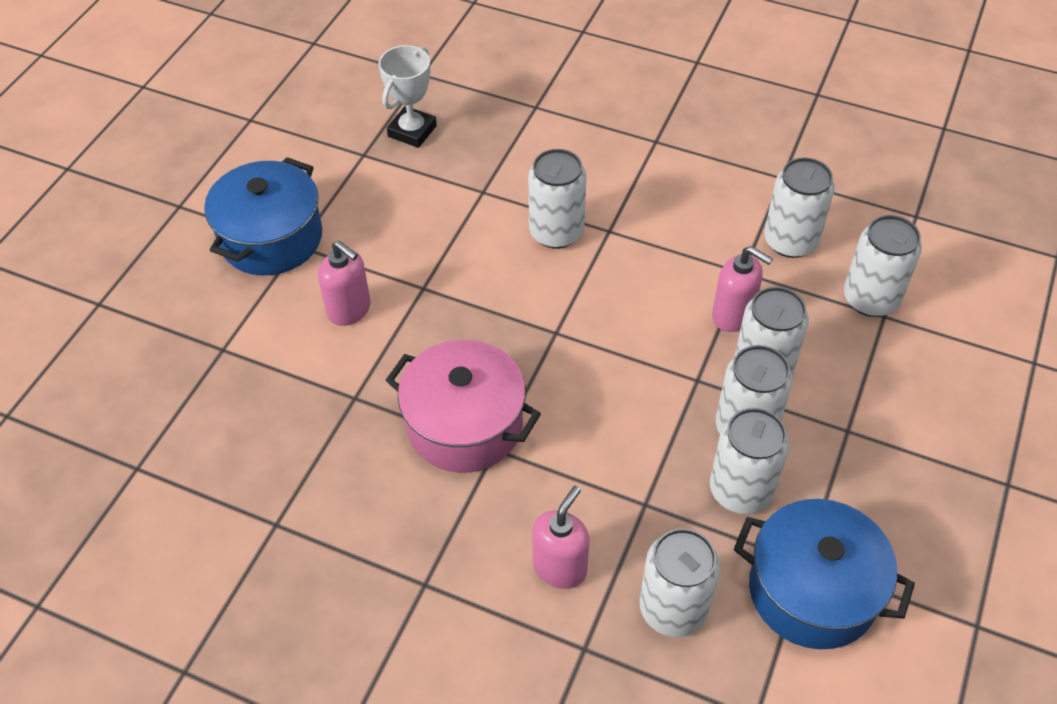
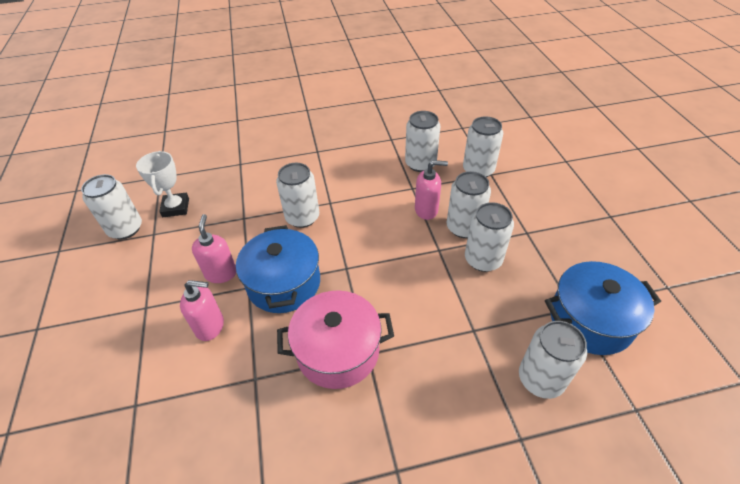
camera: 35 degrees left, 5 degrees down
blue pot [204,157,322,275] -> blue pot moved to [236,225,320,313]
pink soap dispenser [532,486,590,589] -> pink soap dispenser moved to [192,214,236,283]
white can [710,408,789,514] -> white can moved to [81,174,142,239]

